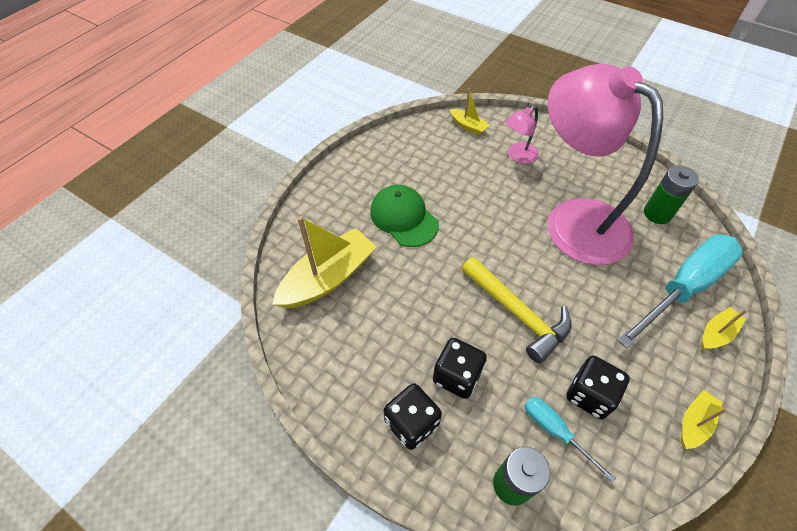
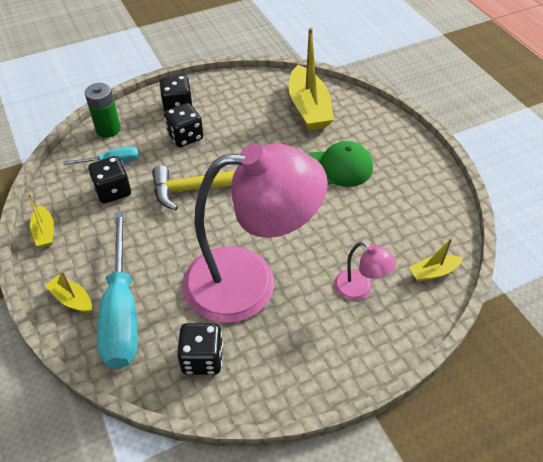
camera: 120 degrees right, 5 degrees down
pink lamp [506,106,539,164] -> pink lamp turned 135 degrees clockwise [334,242,396,300]
green battery [644,165,699,224] -> black dice [177,323,223,375]
yellow boat [701,307,748,349] -> yellow boat turned 135 degrees clockwise [45,271,92,313]

